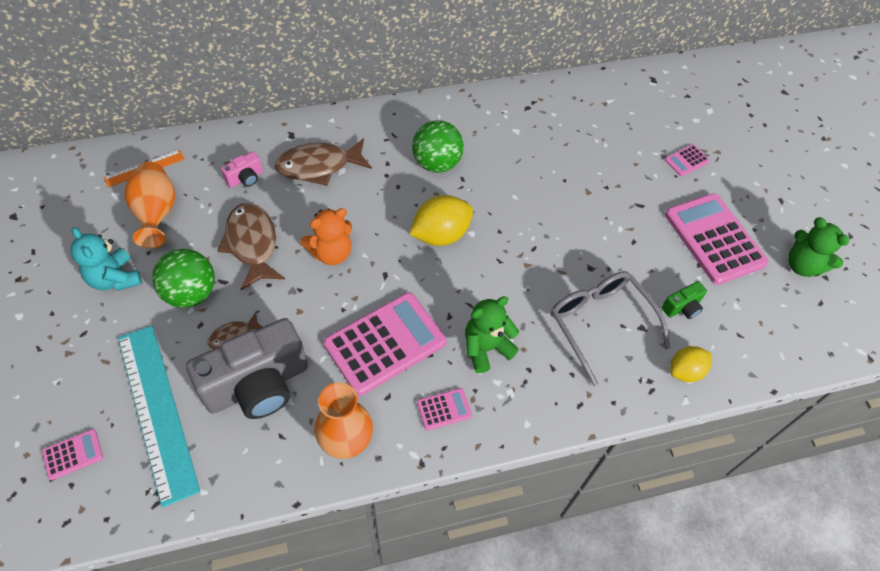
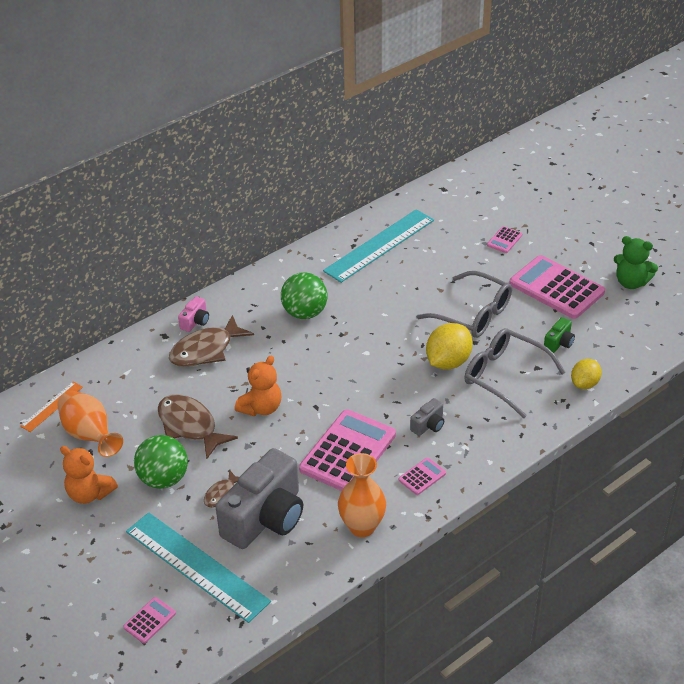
camera: 20 degrees left, 15 degrees down
turquoise teddy bear [70,227,142,291] -> orange teddy bear [60,446,118,504]
pink camera [221,152,263,188] -> pink camera moved to [178,296,209,332]
yellow lemon [409,195,473,246] -> yellow lemon moved to [426,323,473,370]
green teddy bear [465,296,519,373] -> grey camera [410,398,444,436]
none -> turquoise ruler [323,209,434,283]
none -> grey glasses [416,271,512,338]

